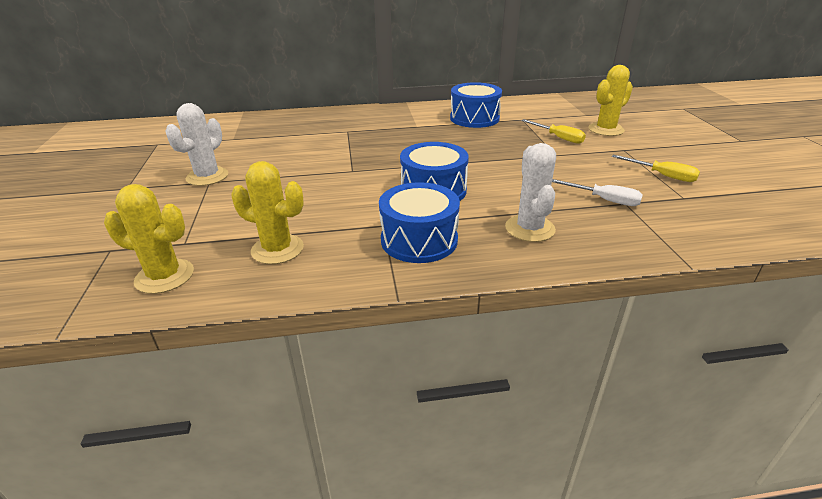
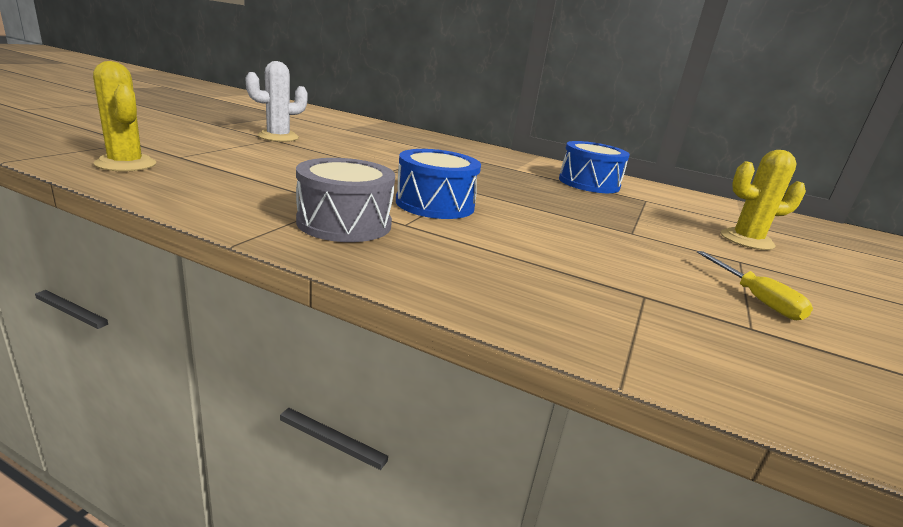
camera: 30 degrees right, 10 degrees down
yellow cactus [231,161,304,264] -> none
blue drum [379,182,460,263] -> grey drum [296,158,395,242]
white cactus [505,143,556,242] -> none
yellow screwdriver [522,119,586,144] -> none
white screwdriver [552,179,643,206] -> none

